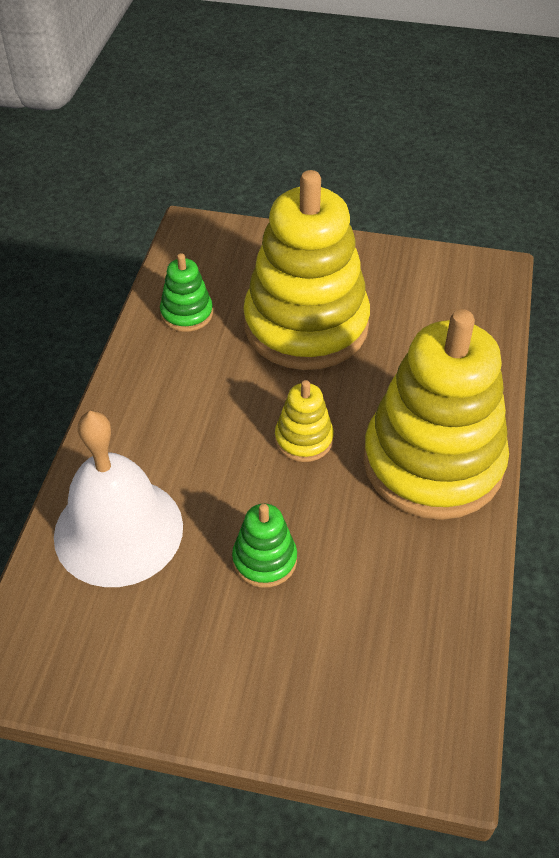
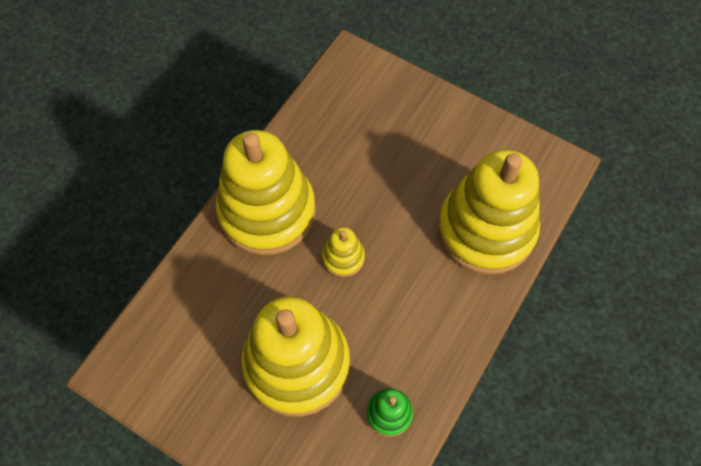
camera: 160 degrees left, 15 degrees up
white bell [54,411,183,587] -> yellow stacking toy [438,149,540,275]
green stacking toy [232,503,297,588] -> none

